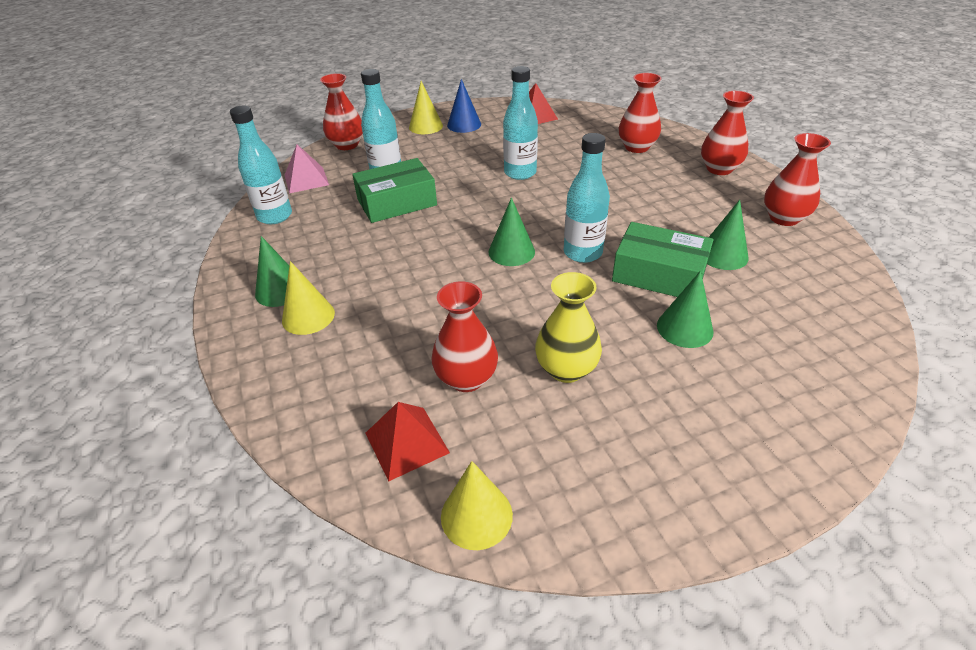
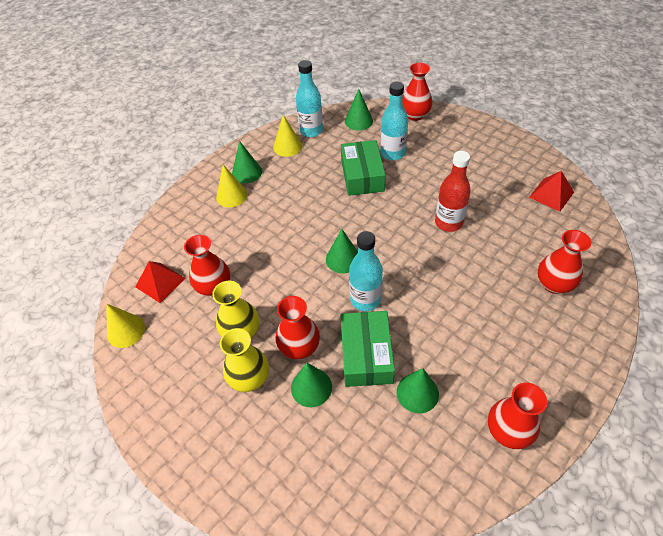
camera: 65 degrees right, 10 degrees up
pink pyramid [285,145,329,194] -> green cone [345,89,373,130]
green box [352,158,437,223] -> green box turned 45 degrees clockwise [341,140,386,196]
yellow cone [409,81,443,134] -> yellow cone moved to [273,115,302,157]
blue cone [447,79,481,133] -> none
turquoise bottle [503,66,538,180] -> red bottle [435,151,471,232]
red vase [701,91,754,175] -> red vase moved to [275,296,320,359]
none -> yellow vase [220,328,269,392]

